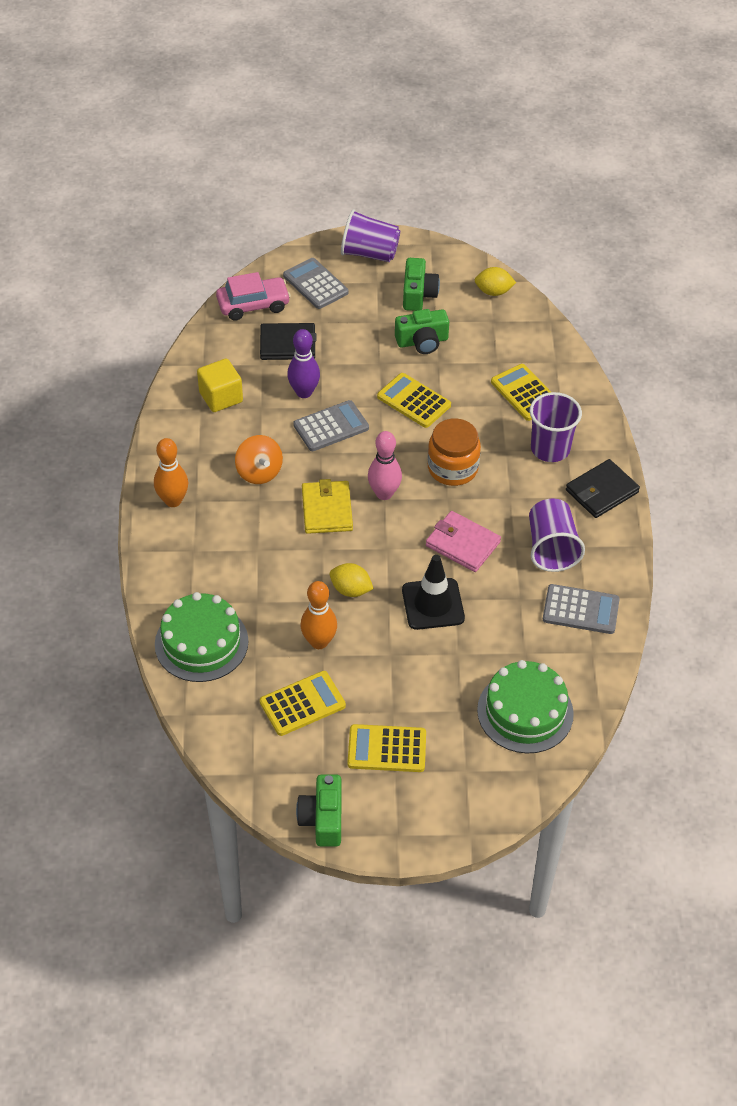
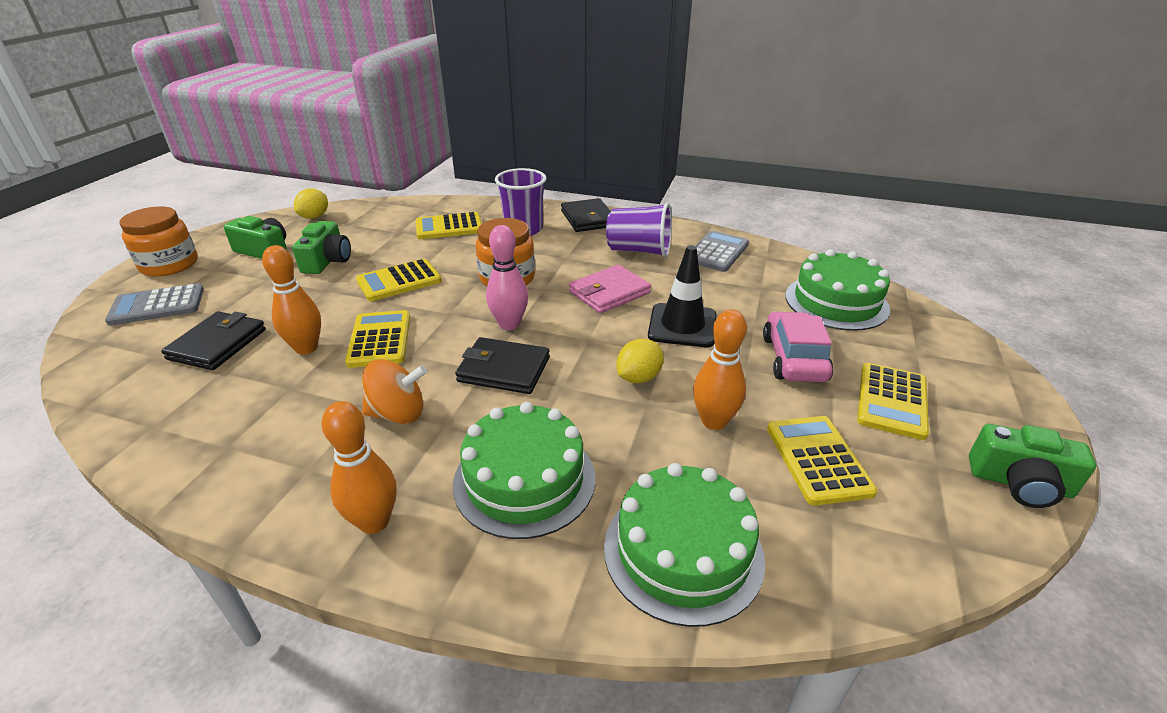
camera: 70 degrees left, 15 degrees down
yellow cube [197,359,243,412] -> none
pink car [216,272,291,321] -> pink car moved to [763,311,833,382]
purple bowling pin [287,329,320,398] -> orange bowling pin [262,245,321,355]
grey calculator [293,400,369,451] -> yellow calculator [345,310,410,368]
yellow wallet [302,479,353,534] -> black wallet [455,337,550,394]
purple cup [341,209,400,262] -> orange jar [119,207,198,277]
none -> green cake [453,402,595,539]

